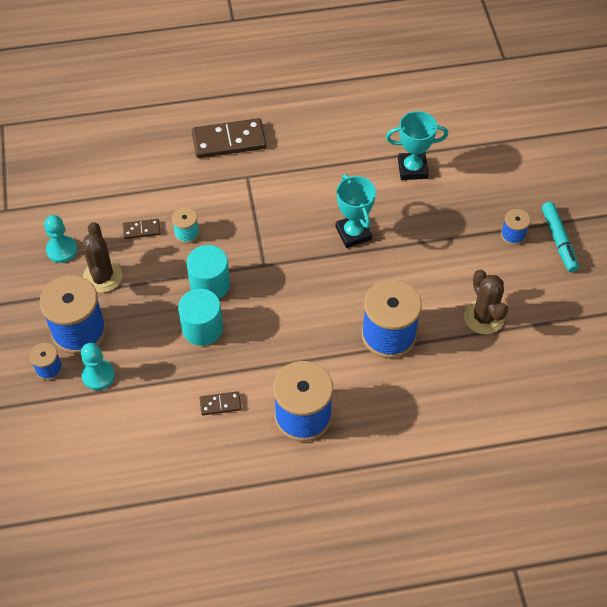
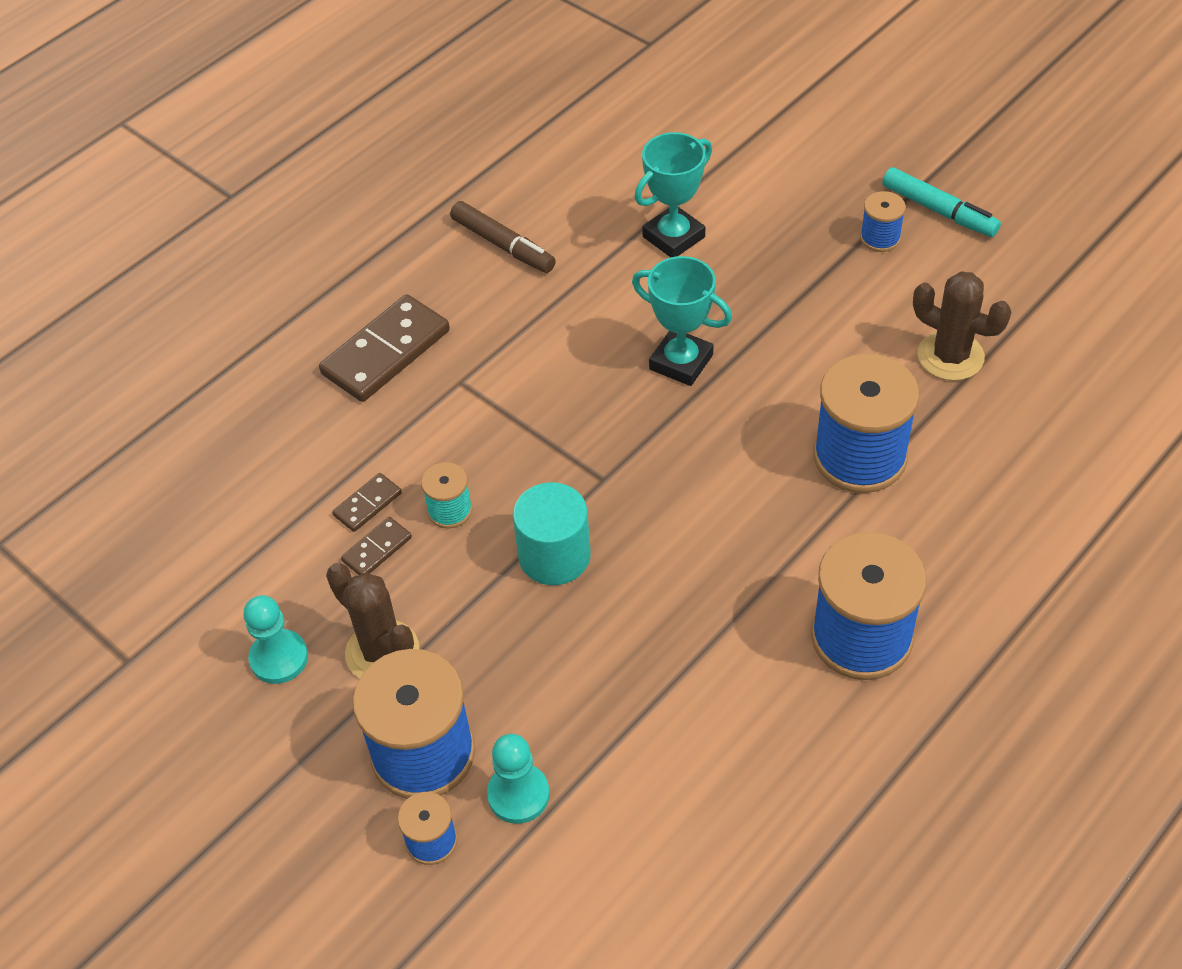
camera: 35 degrees left, 5 degrees down
turquoise cylinder [178,289,223,346] -> none
brown domino [200,391,241,415] -> brown domino moved to [332,473,402,532]
none -> brown marker [450,201,556,273]

